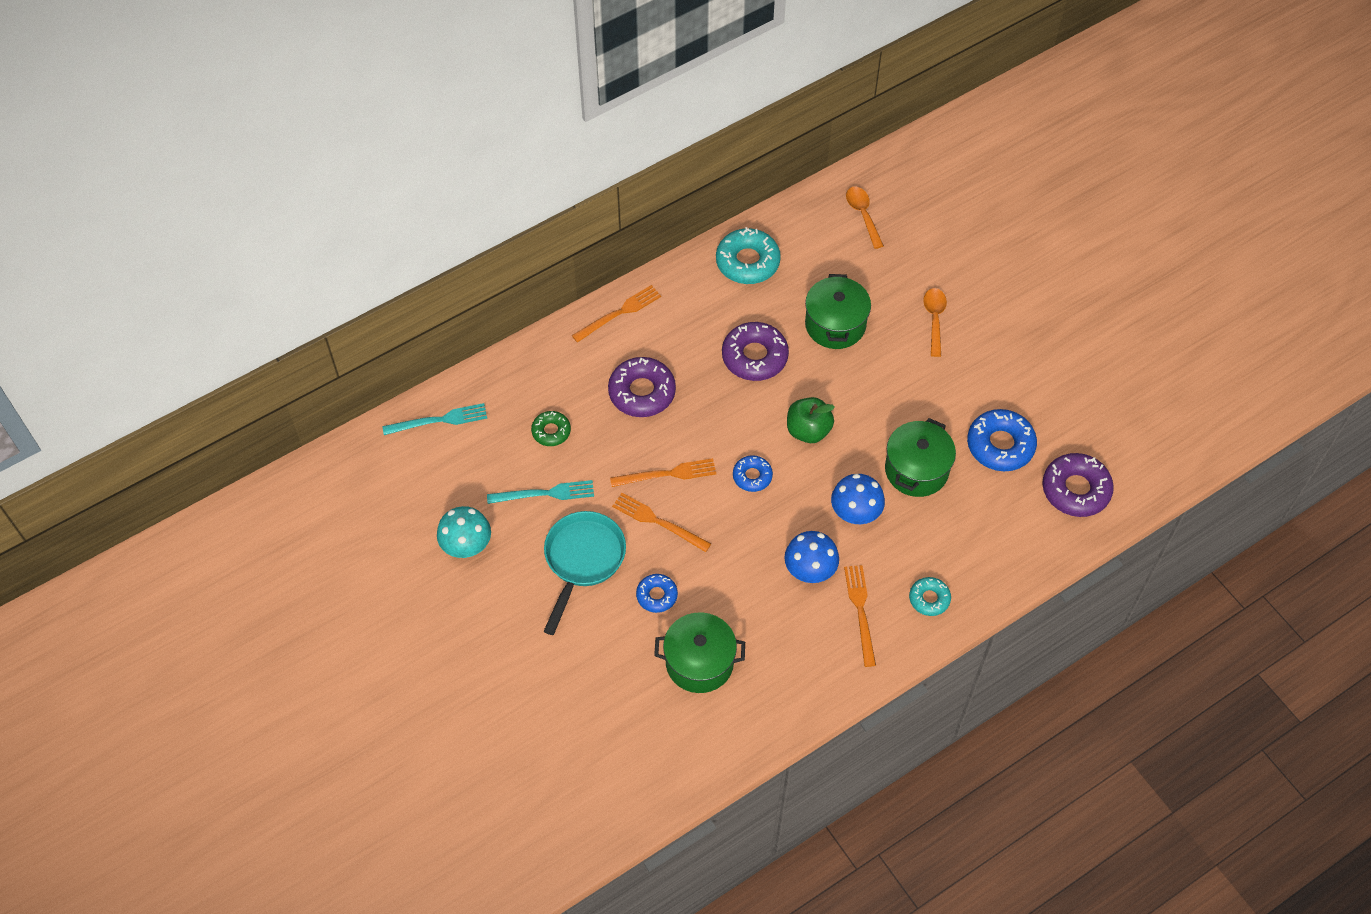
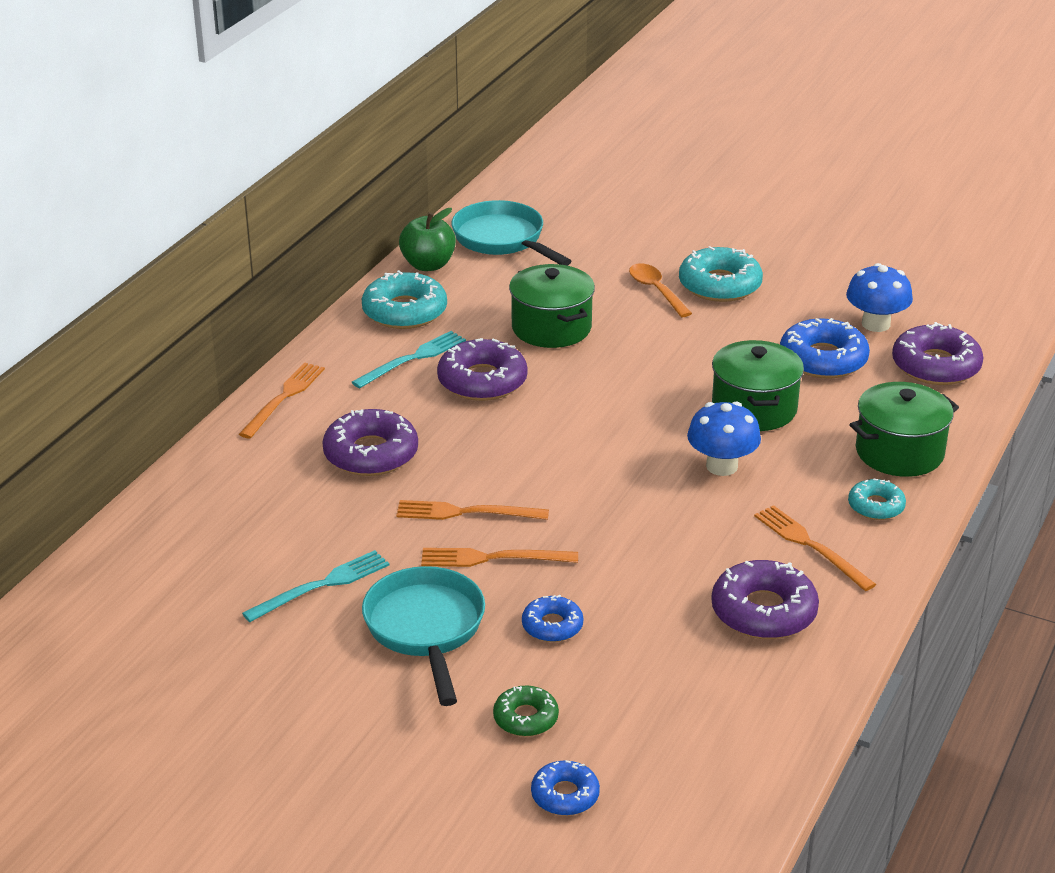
camera: 30 degrees left, 25 degrees down
turquoise fork [382,403,487,435] -> turquoise fork moved to [352,331,466,388]
turquoise mushroom [437,506,491,558] -> none
green donut [531,411,571,446] -> green donut moved to [493,685,559,737]
orange fork [610,458,716,487] -> orange fork turned 135 degrees counterclockwise [396,500,549,520]
green pot [654,612,745,693] -> green pot moved to [849,382,959,477]
blue donut [733,455,773,492] -> blue donut moved to [531,760,600,816]
blue mushroom [784,531,839,583] -> blue mushroom moved to [846,263,913,332]
green apple [787,397,835,443] -> green apple moved to [399,208,456,271]
orange spoon [846,187,884,249] -> turquoise pan [452,200,571,266]
none -> turquoise donut [679,246,763,302]
none -> purple donut [711,560,819,639]

